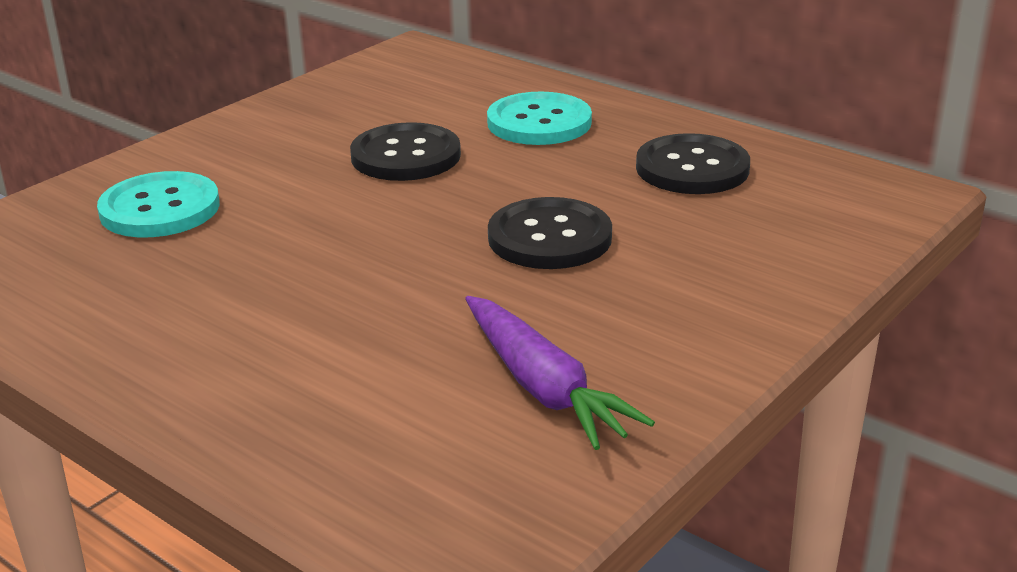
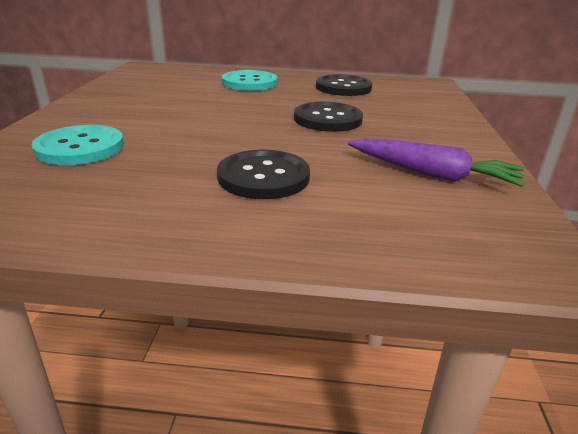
camera: 35 degrees left, 0 degrees up
black button [350,122,461,181] -> black button moved to [217,150,310,199]

